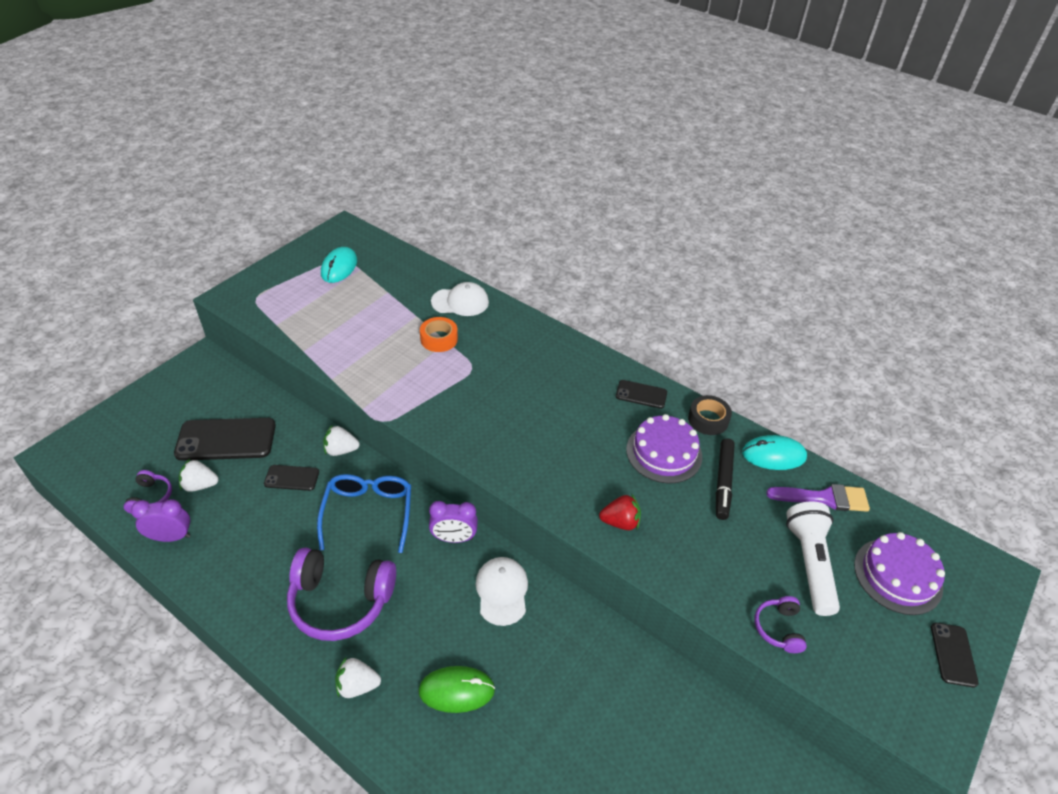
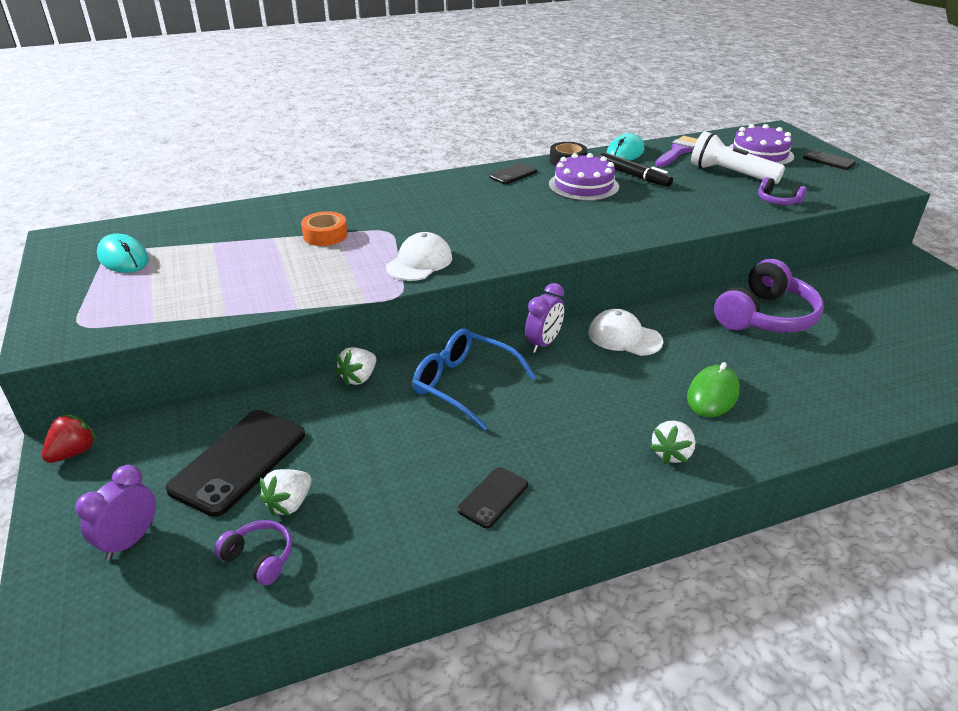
camera: 55 degrees left, 10 degrees down
purple clock [131,499,190,542] -> purple clock moved to [75,465,156,560]
black phone [264,465,319,491] -> black phone moved to [458,467,528,528]
purple headphones [287,547,396,641] -> purple headphones moved to [714,259,824,333]
white cap [431,282,489,316] -> white cap moved to [386,232,452,281]
red strawberry [599,493,641,530] -> red strawberry moved to [42,415,97,463]

